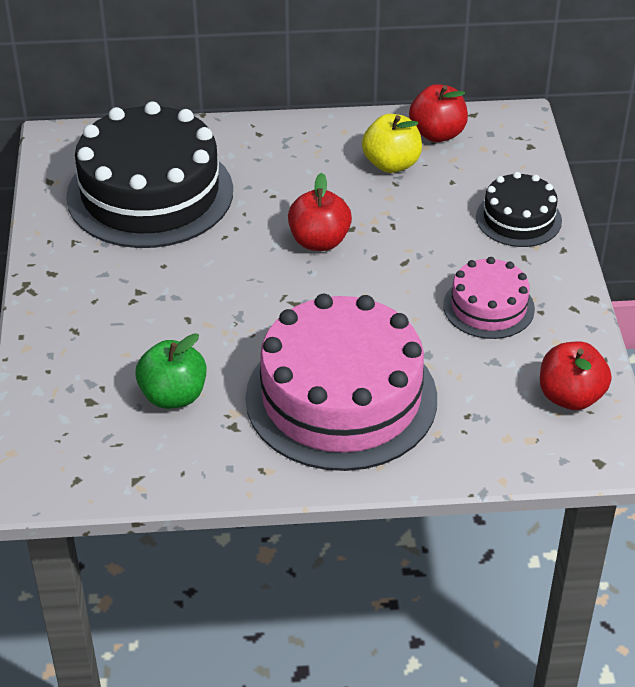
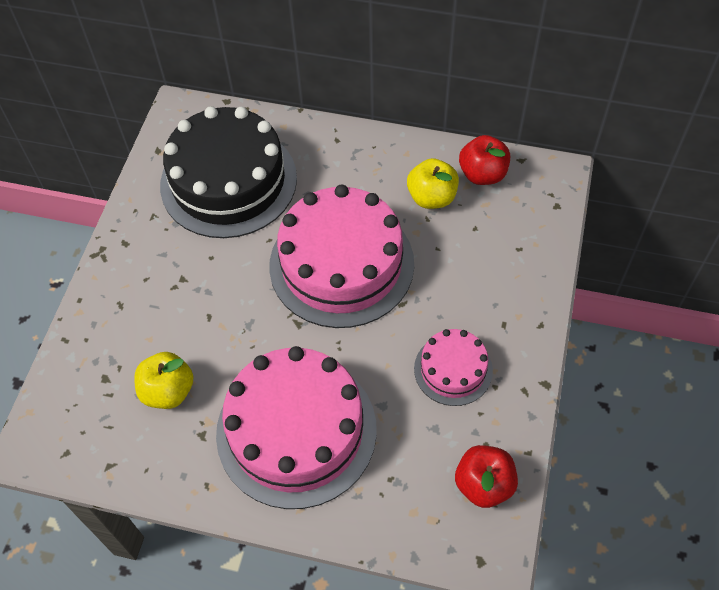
camera: 20 degrees right, 15 degrees up
green apple [135,333,206,409] -> yellow apple [134,352,194,409]
red apple [288,173,352,251] -> pink cake [269,185,414,328]
black cake [476,172,562,247] -> none

